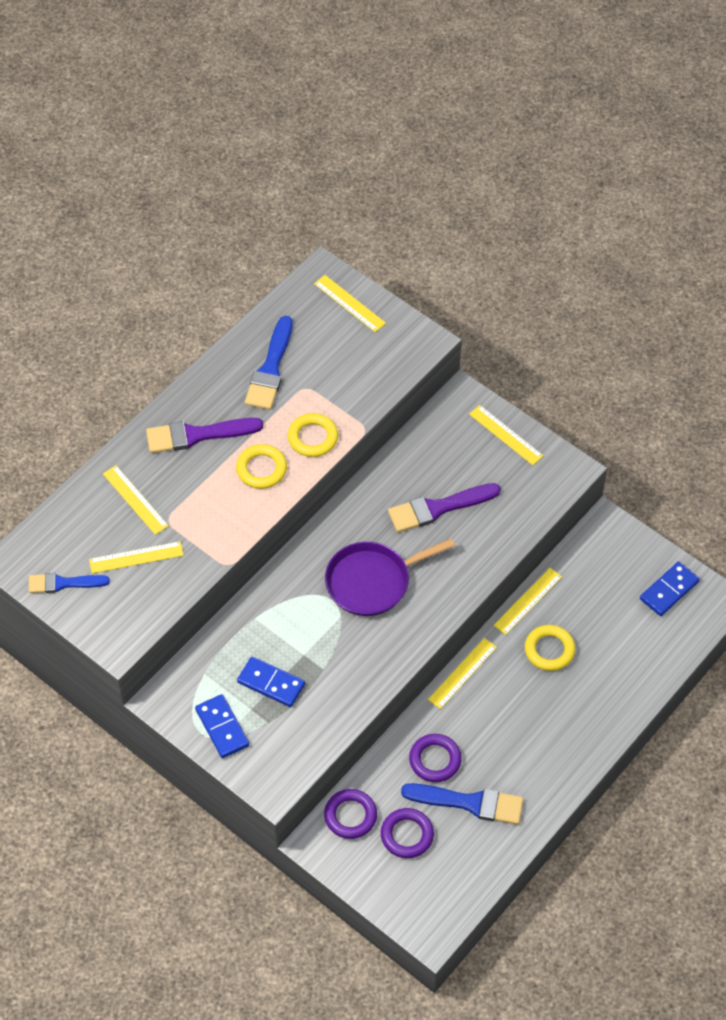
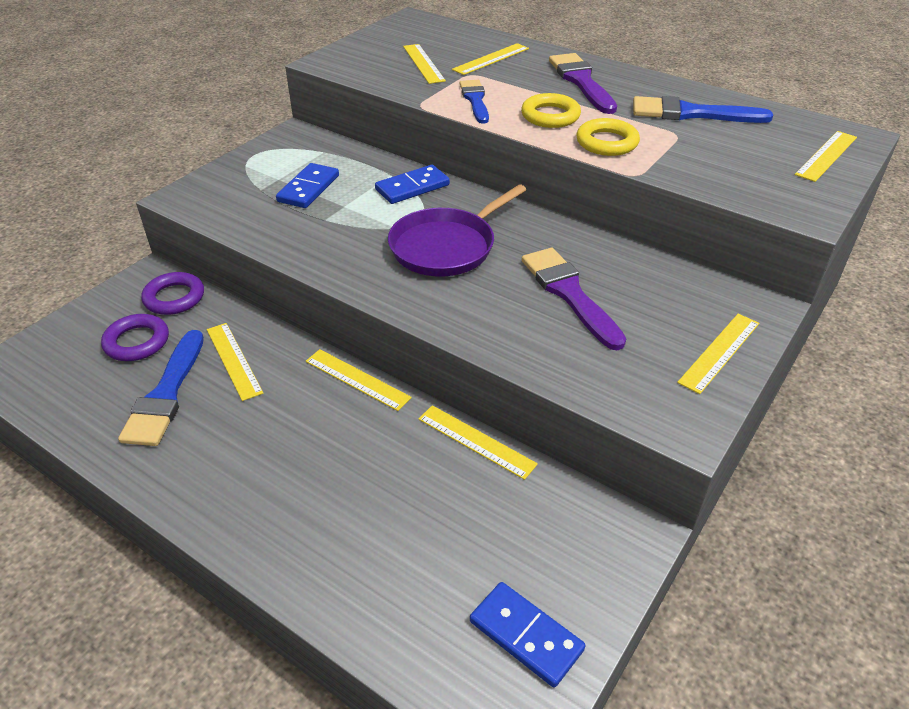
camera: 85 degrees right, 15 degrees down
blue brush [29,573,110,593] -> blue brush moved to [460,80,489,124]
blue domino [195,694,249,758] -> blue domino moved to [375,165,450,204]
purple pan [325,539,455,616] -> purple pan turned 105 degrees counterclockwise [388,184,526,276]
purple ring [409,734,462,782] -> yellow ruler [207,323,263,401]
yellow ring [525,625,576,671] -> none

